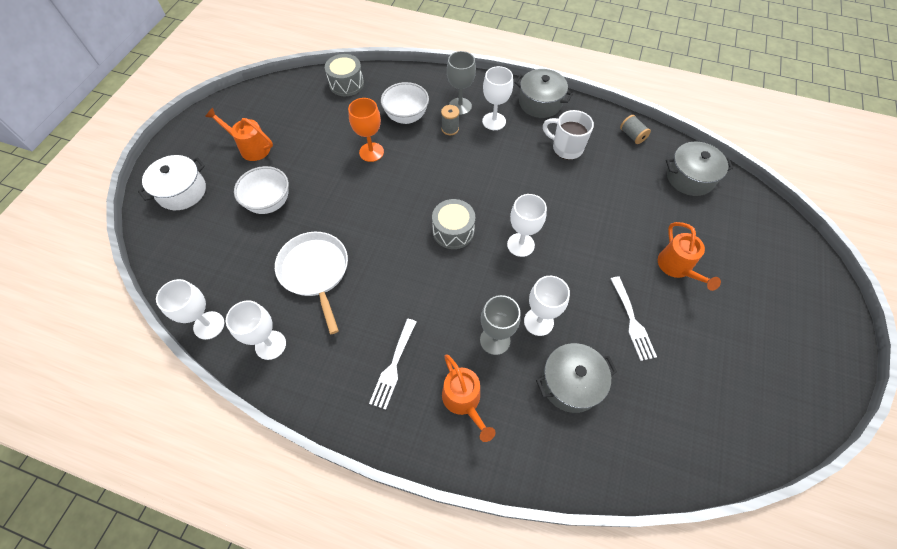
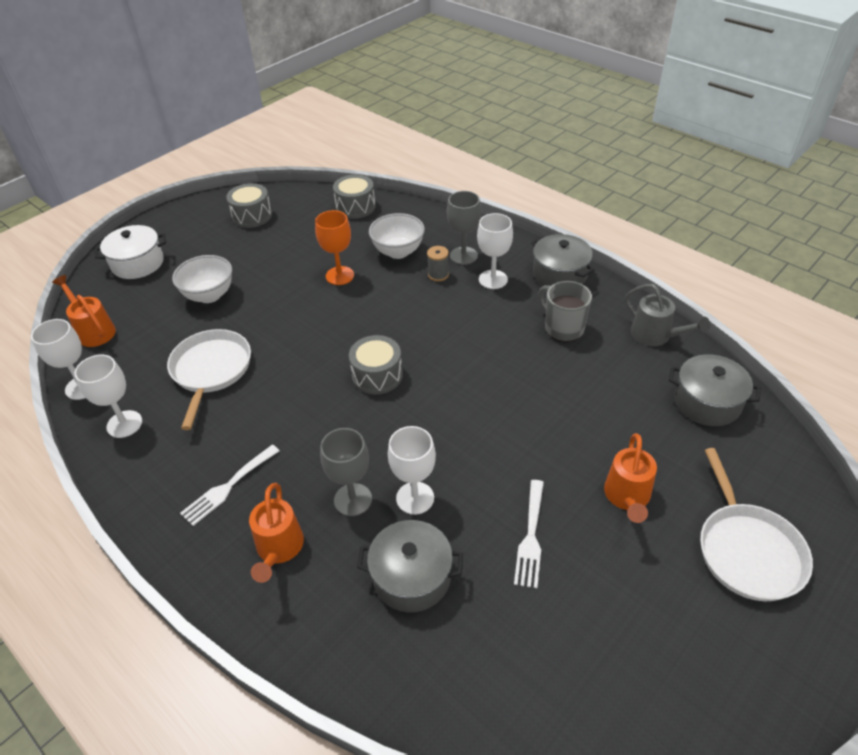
camera: 25 degrees right, 15 degrees down
orange watering can [205,108,273,161] -> orange watering can moved to [52,275,116,347]
white goblet [507,194,547,257] -> none
white mug [543,110,594,160] -> grey mug [538,281,592,342]
grey spool [620,115,651,144] -> grey watering can [625,284,710,346]
none -> grey drum [226,183,272,228]
none -> white pan [700,448,813,601]

